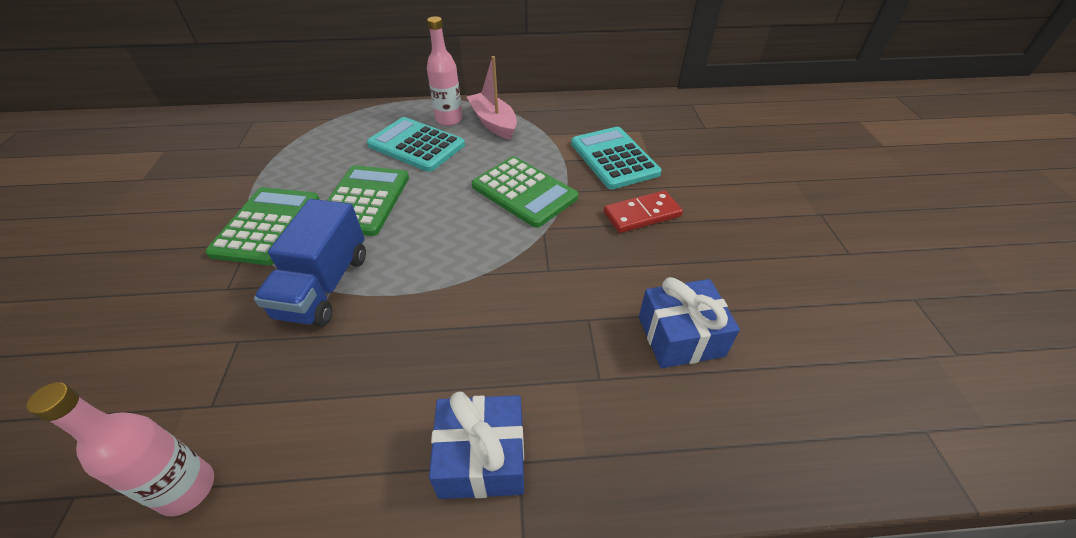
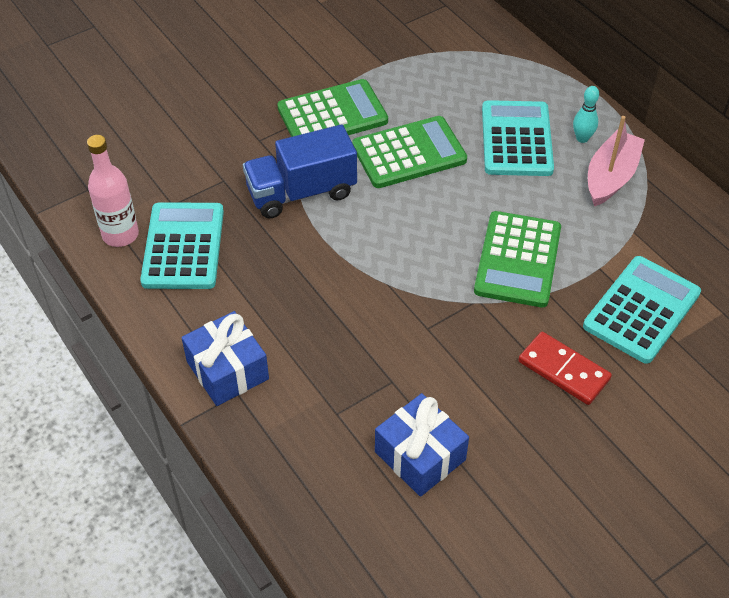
camera: 60 degrees right, 5 degrees up
pink bottle [427,16,463,126] -> turquoise bowling pin [573,86,599,143]
none -> turquoise calculator [140,202,224,289]

